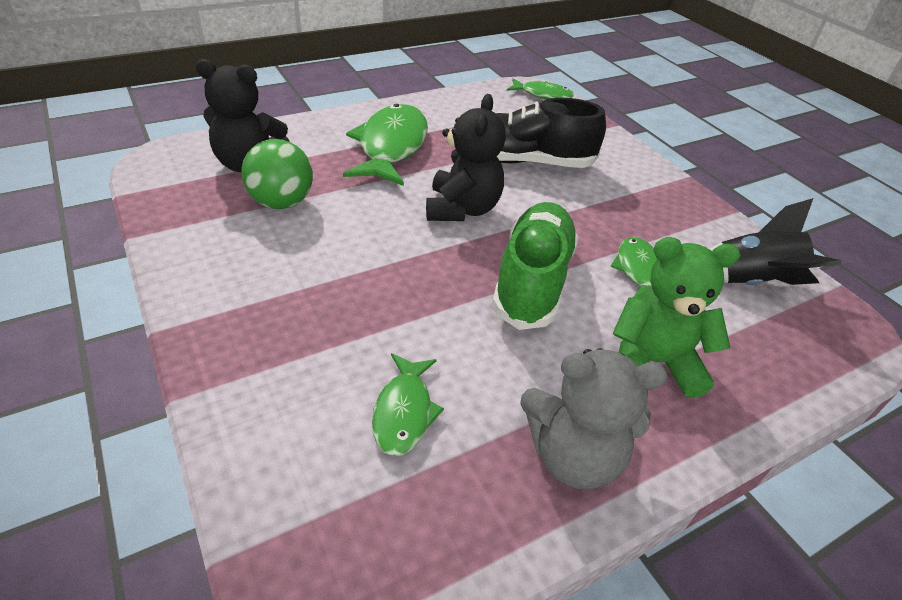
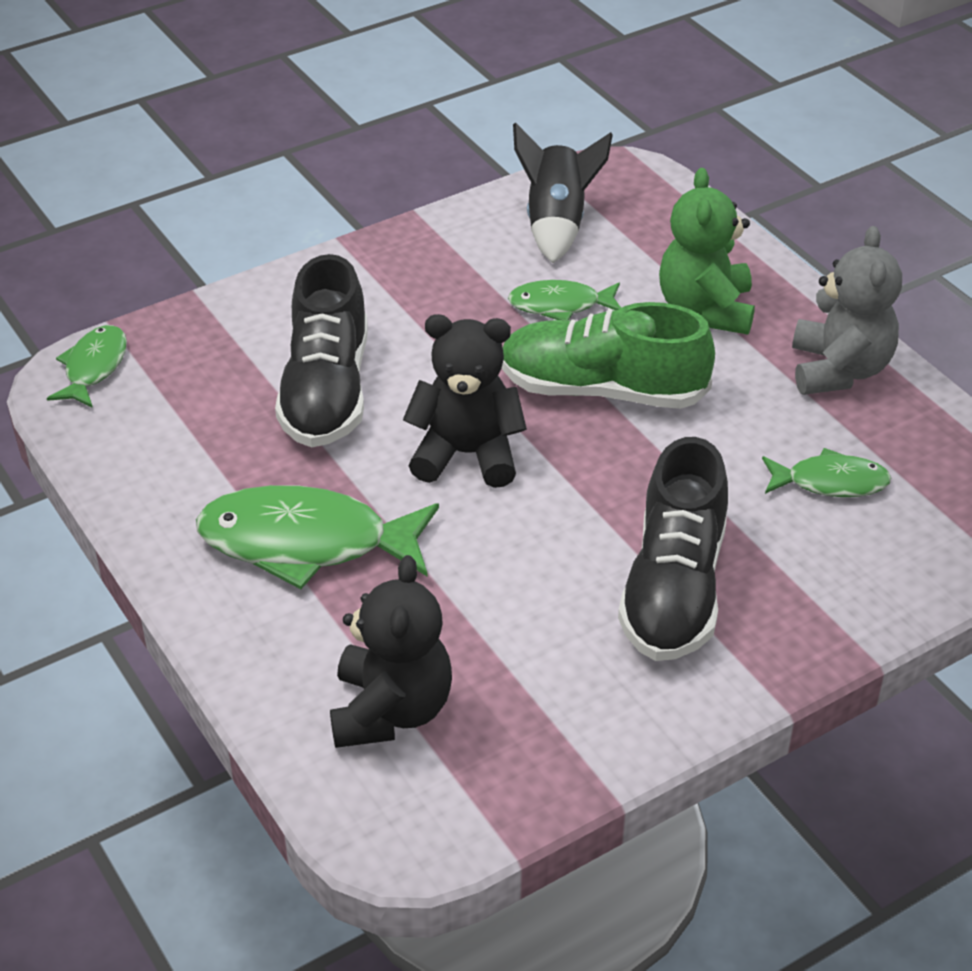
camera: 90 degrees left, 0 degrees up
green ball [242,139,313,209] -> none
none -> black shoe [618,437,728,661]

